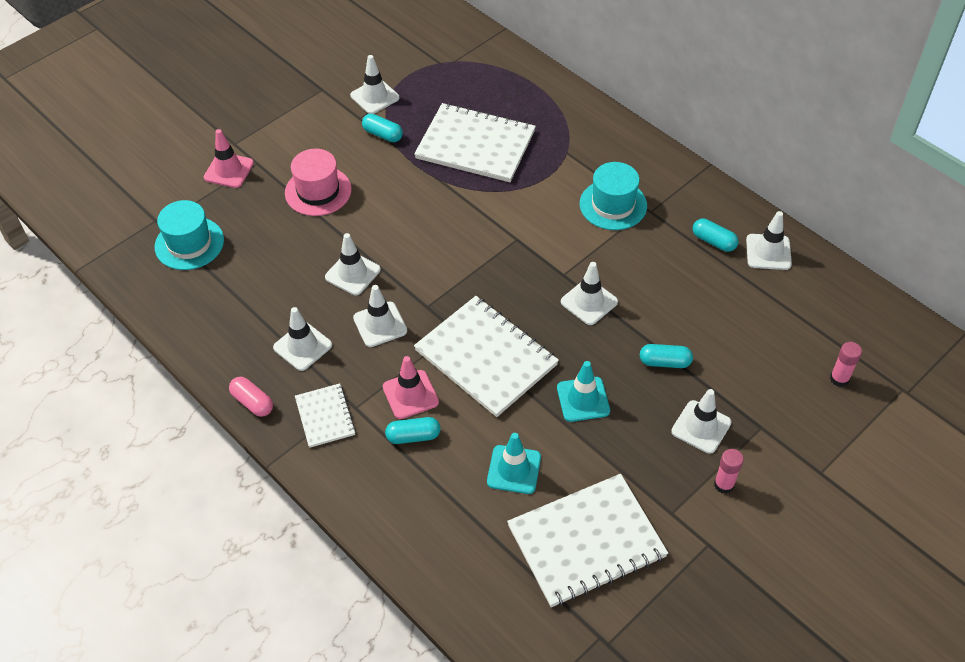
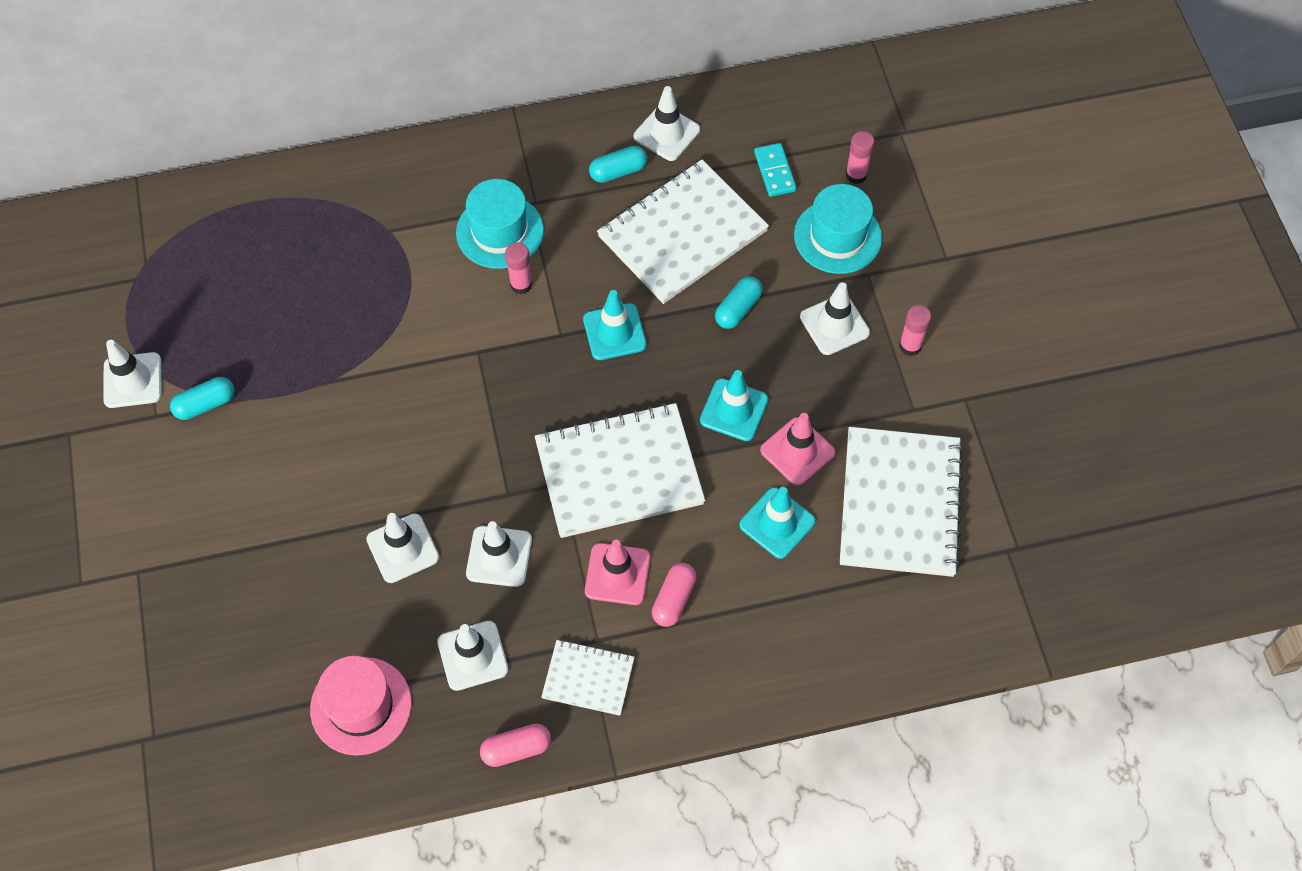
camera: 60 degrees left, 10 degrees up
turquoise hat [155,200,224,270] -> turquoise hat moved to [794,184,882,274]
pink traffic cone [204,129,254,188] -> pink traffic cone moved to [760,413,835,486]
pink hat [285,149,352,216] -> pink hat moved to [310,656,412,756]
turquoise capsule [385,417,440,444] -> pink capsule [652,563,697,627]
white notebook [414,103,536,182] -> white notebook moved to [597,160,769,304]
white traffic cone [561,262,618,325] -> turquoise traffic cone [583,290,647,360]
none -> pink glue stick [505,242,532,294]
none -> turquoise domino [754,143,797,197]

